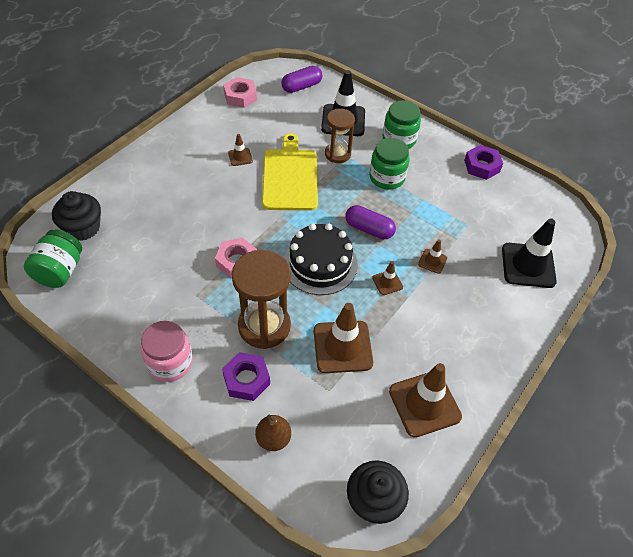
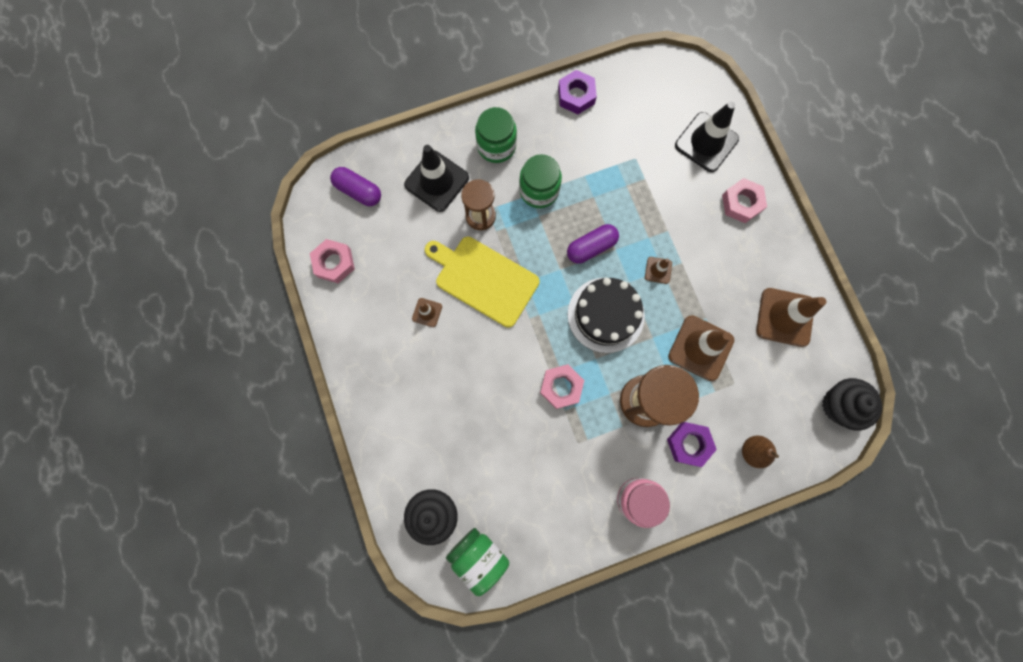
camera: 55 degrees left, 25 degrees up
purple capsule [281,66,322,93] -> purple capsule turned 60 degrees counterclockwise [330,167,381,206]
brown traffic cone [418,239,447,274] -> none
none -> pink nut [722,178,767,223]

